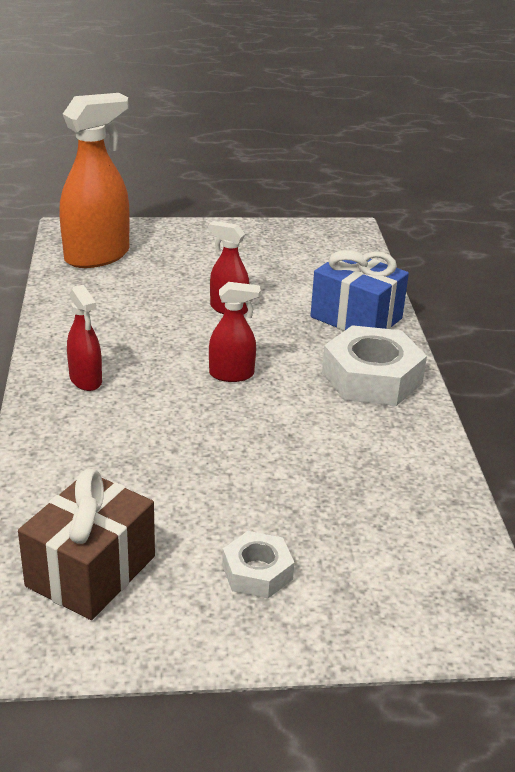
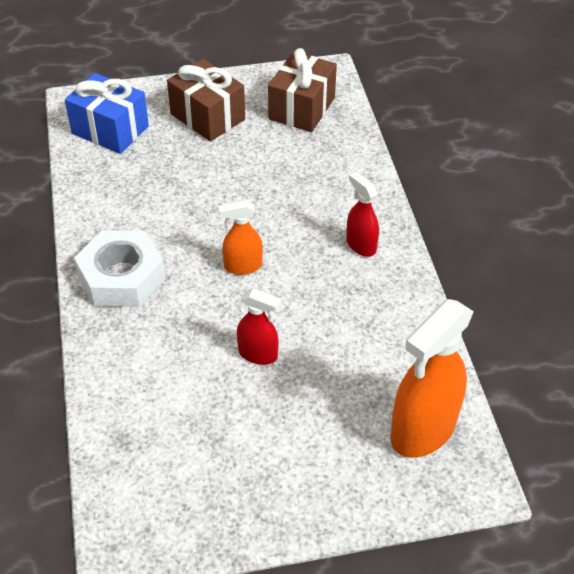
camera: 175 degrees right, 15 degrees up
red spray bottle [209,282,261,382] -> orange spray bottle [218,201,263,275]
white nut [222,531,294,598] -> brown gift [167,59,245,141]
blue gift [310,250,409,331] -> blue gift moved to [65,73,149,154]

